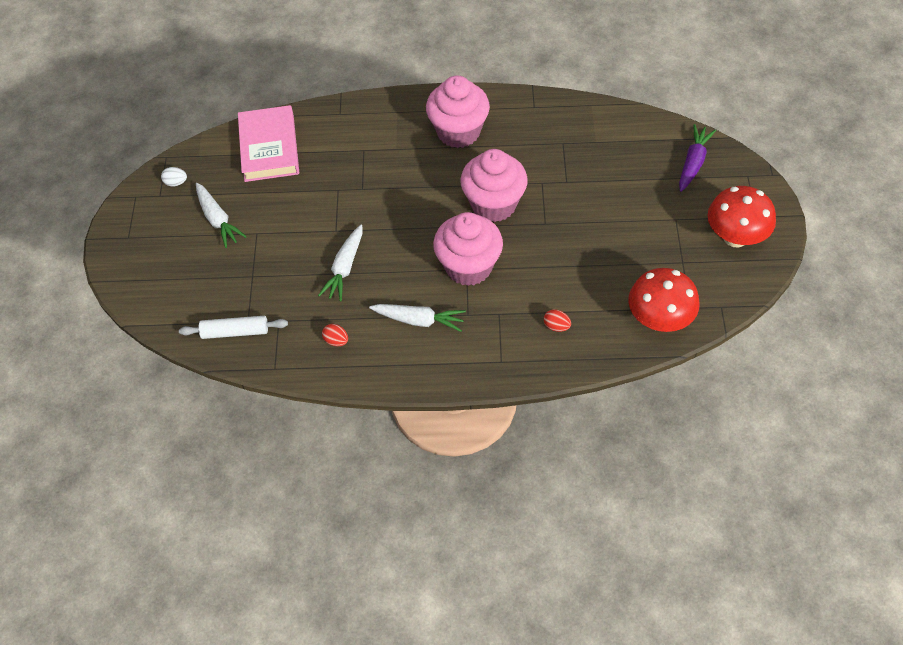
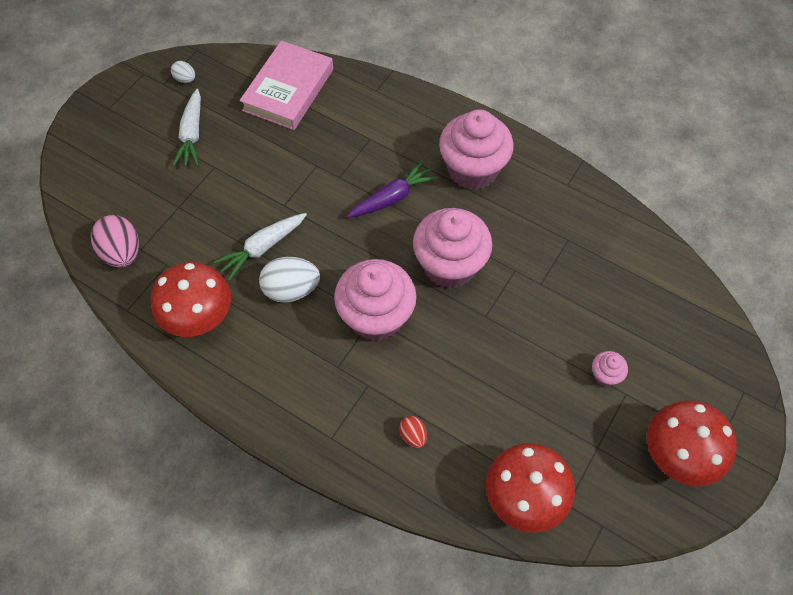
camera: 30 degrees right, 5 degrees up
white rolling pin [179,316,288,339] -> pink egg [91,215,139,268]
red egg [322,324,348,346] -> red mushroom [151,262,231,337]
white carrot [369,304,466,332] -> none
purple carrot [679,124,716,192] -> purple carrot moved to [347,161,438,218]
none -> white egg [259,257,320,303]
none -> pink cupcake [592,351,628,387]

